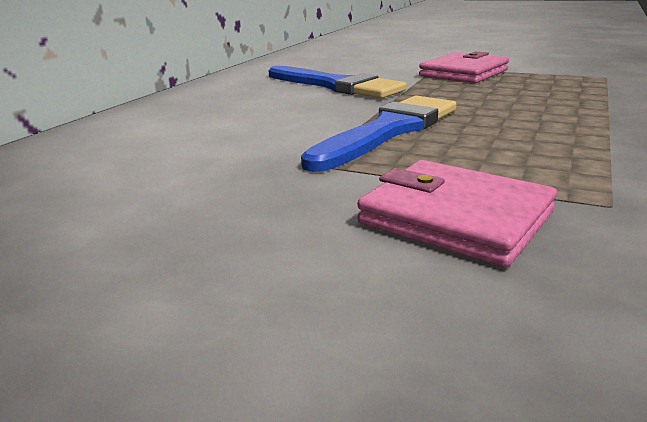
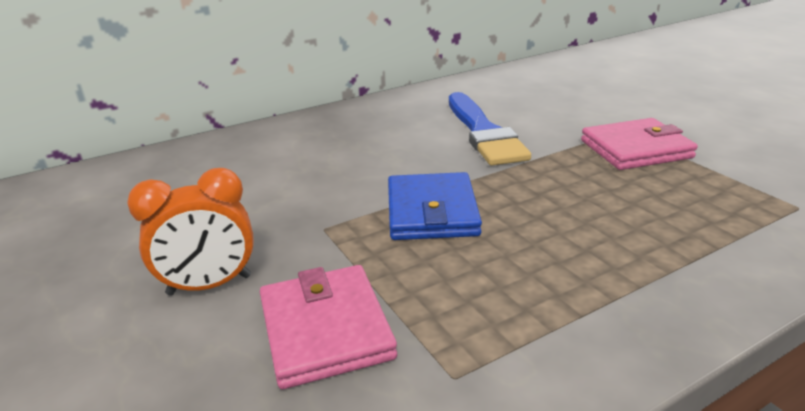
camera: 35 degrees right, 5 degrees up
blue brush [301,96,457,172] -> blue wallet [388,172,482,240]
none -> orange clock [127,168,254,295]

